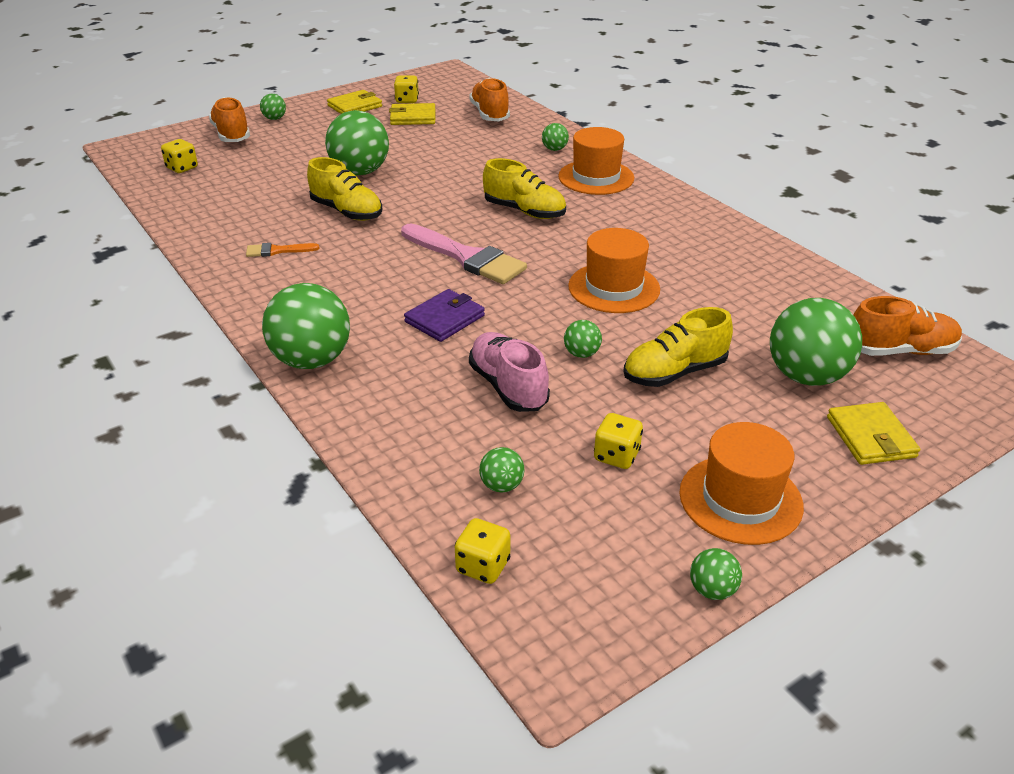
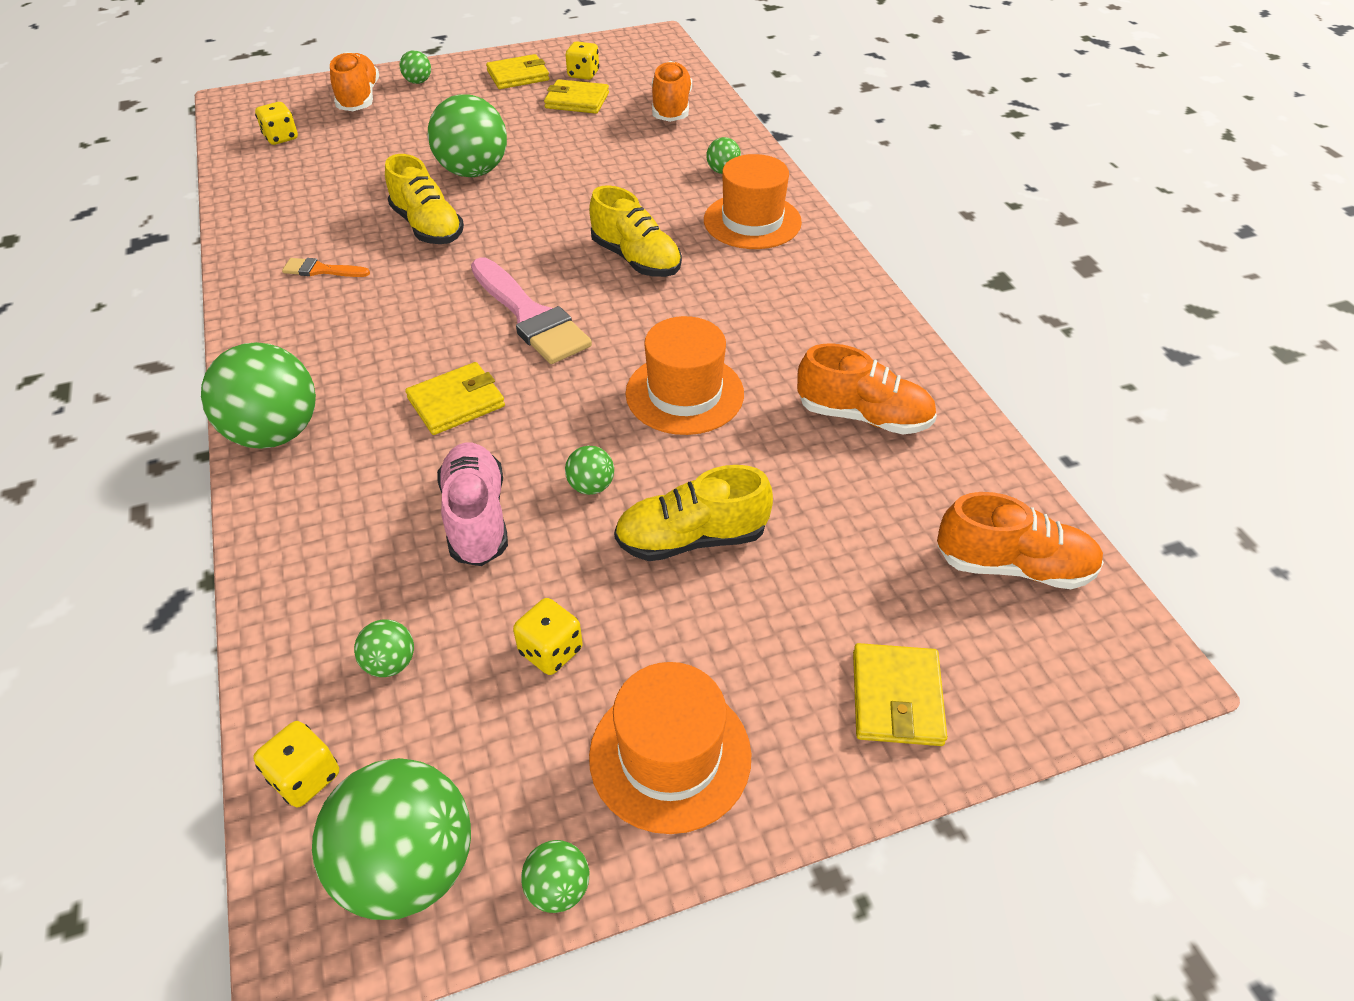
camera: 15 degrees right, 10 degrees up
purple wallet [404,289,485,342] -> yellow wallet [405,362,505,435]
green ball [770,298,862,386] -> green ball moved to [312,758,471,920]
none -> orange shoe [797,344,937,434]

